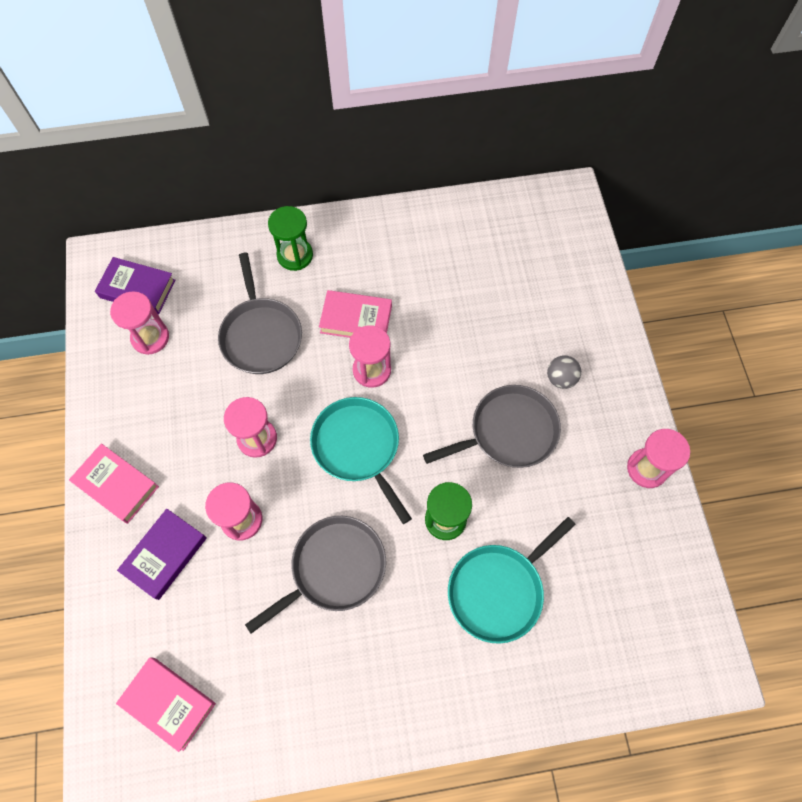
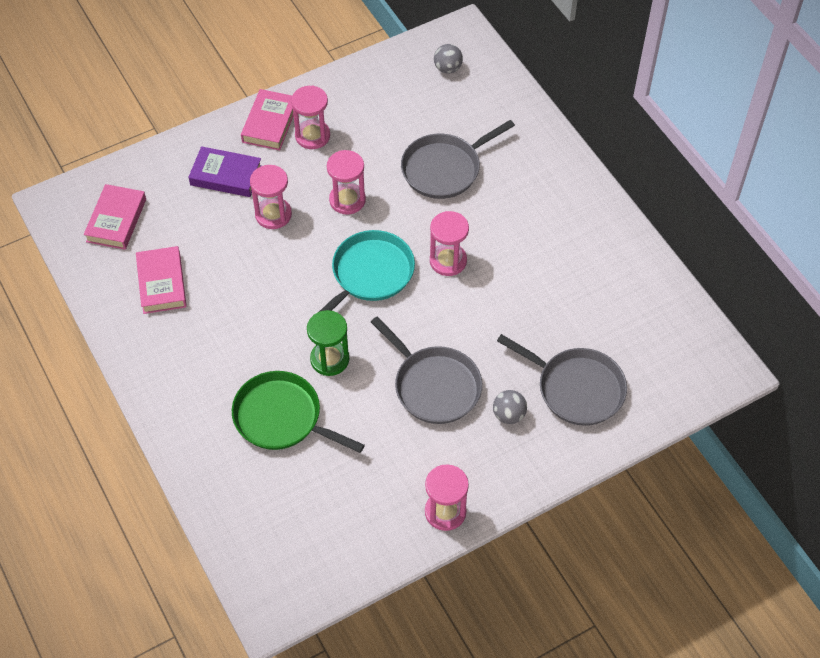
camera: 70 degrees right, 10 degrees down
purple book [95,257,175,315] -> grey ball [434,44,463,74]
pink hourglass [110,291,169,355] -> pink hourglass moved to [291,86,330,149]
grey pan [245,516,386,634] -> grey pan moved to [497,334,627,426]
green hourglass [268,206,313,271] -> none
pink book [319,290,392,338] -> pink book moved to [136,246,187,314]
turquoise pan [448,517,576,644] -> green pan [232,371,365,453]

